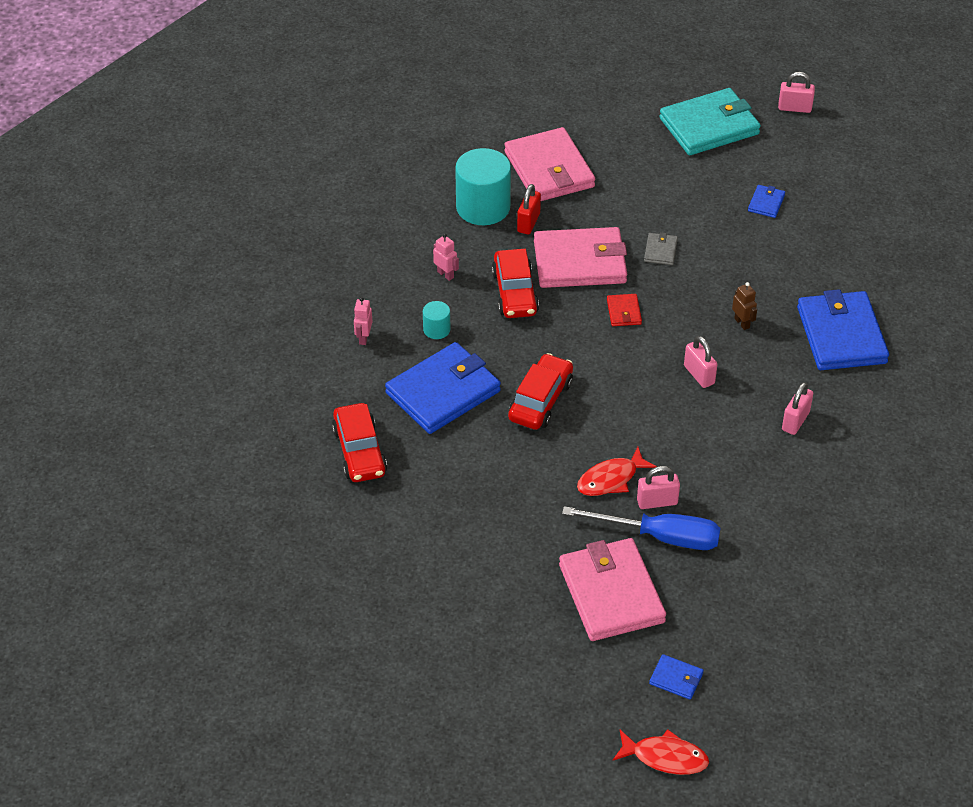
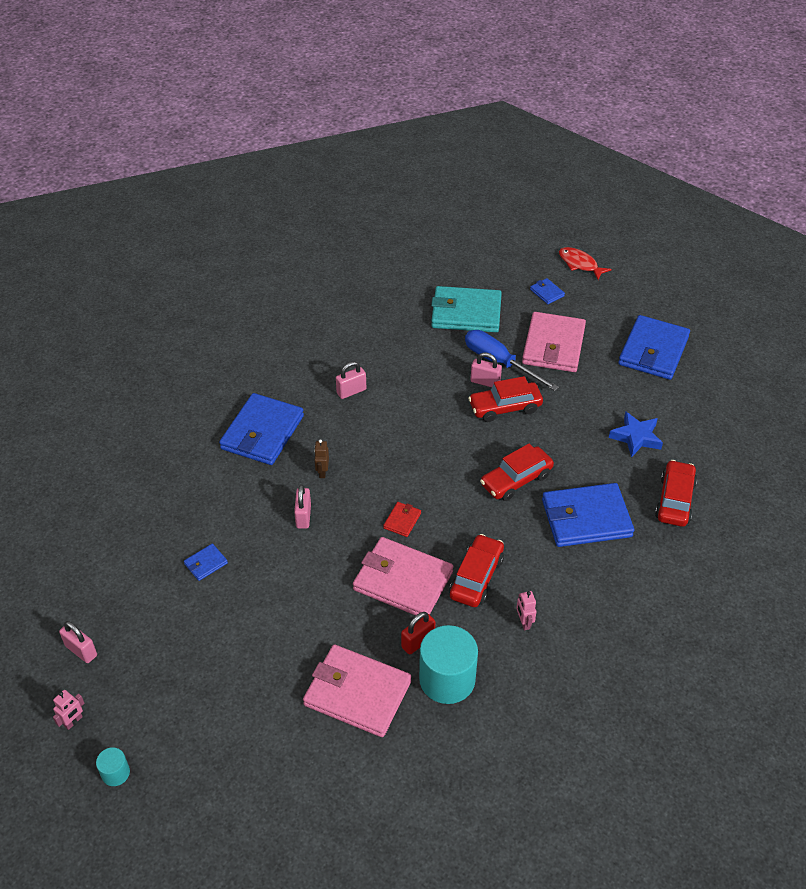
camera: 150 degrees left, 0 degrees up
pink robot [354,297,372,345] -> pink robot moved to [53,690,85,730]
turquoise cylinder [423,301,451,339] -> turquoise cylinder moved to [96,747,130,786]
pink wallet [504,127,595,201] -> pink wallet turned 75 degrees counterclockwise [303,644,411,737]
red fish [577,447,657,496] -> red car [468,376,543,422]
grey wallet [644,232,678,265] -> none
turquoise wallet [659,88,761,155] -> turquoise wallet moved to [431,286,502,332]
pink padlock [684,336,718,388] -> pink padlock moved to [294,484,311,529]
none -> blue star [609,411,663,458]
none -> blue wallet [618,315,690,380]

